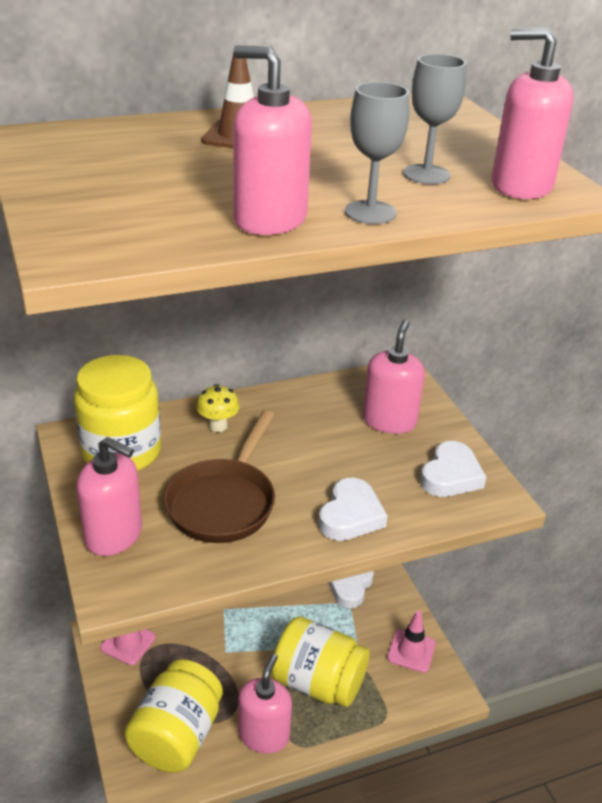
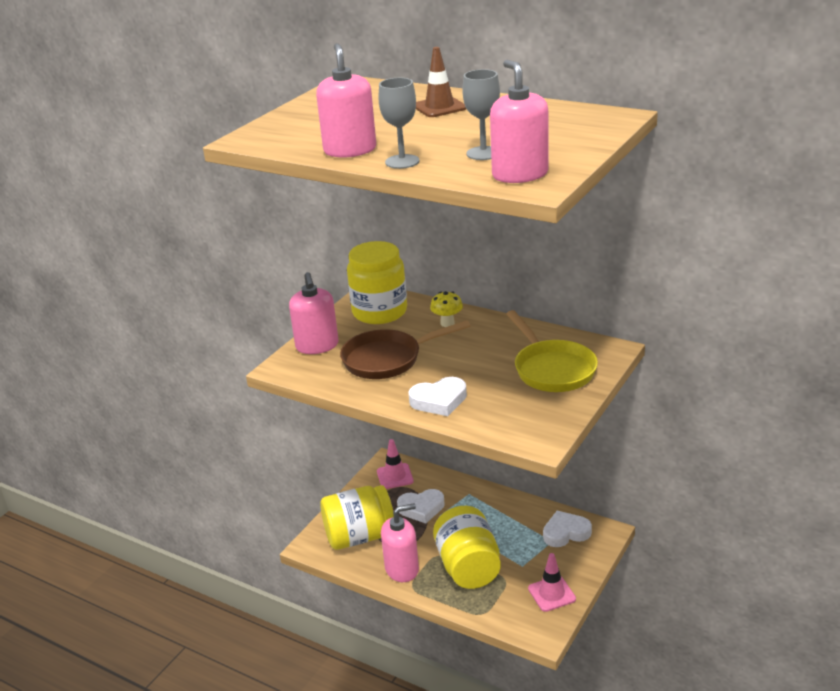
camera: 55 degrees right, 5 degrees down
pink soap dispenser [363,320,425,434] -> yellow pan [507,310,598,392]
white heart [420,441,486,497] -> white heart moved to [397,489,444,524]

